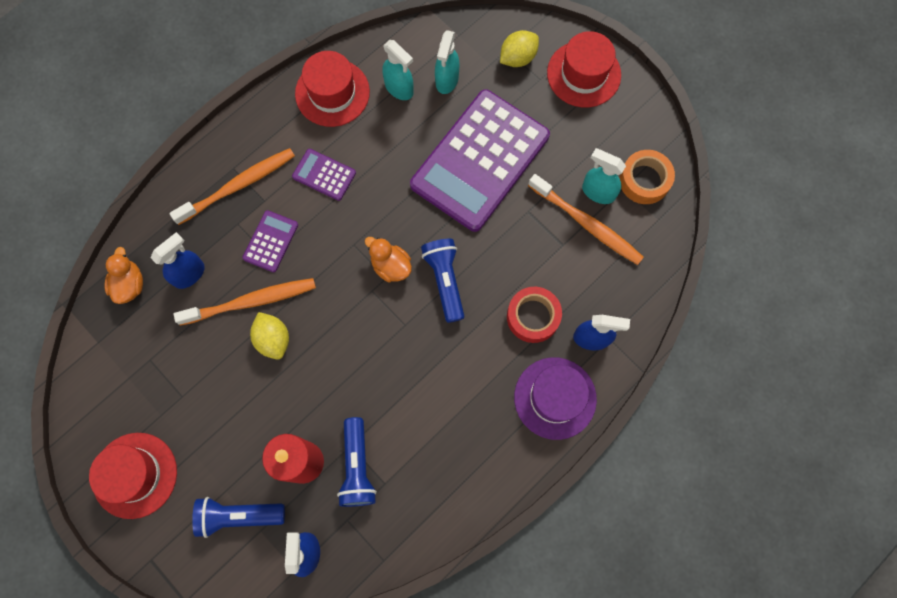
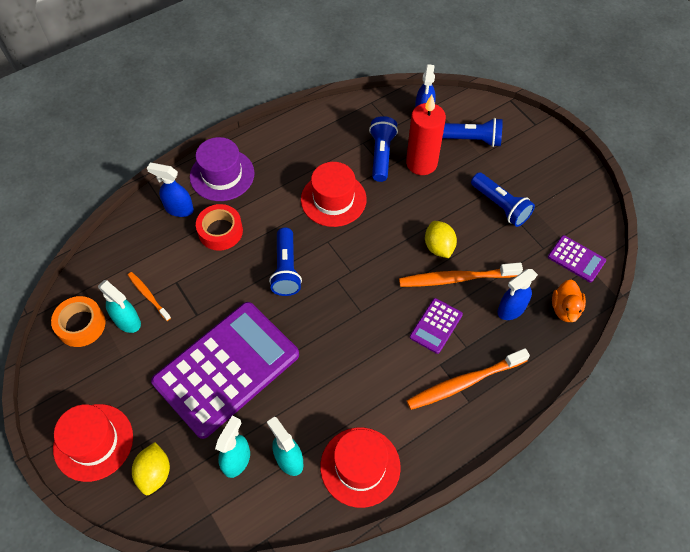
camera: 170 degrees left, 15 degrees down
red hat [89,433,177,519] -> red hat moved to [301,162,367,227]
purple calculator [292,149,356,201] -> purple calculator moved to [548,235,606,283]
orange duck [365,237,412,282] -> none
yellow lemon [500,30,539,67] -> yellow lemon turned 60 degrees counterclockwise [132,442,170,495]
orange toothbrush [528,174,644,265] -> orange toothbrush [128,272,171,321], size x0.56
none -> blue flashlight [471,172,535,227]

